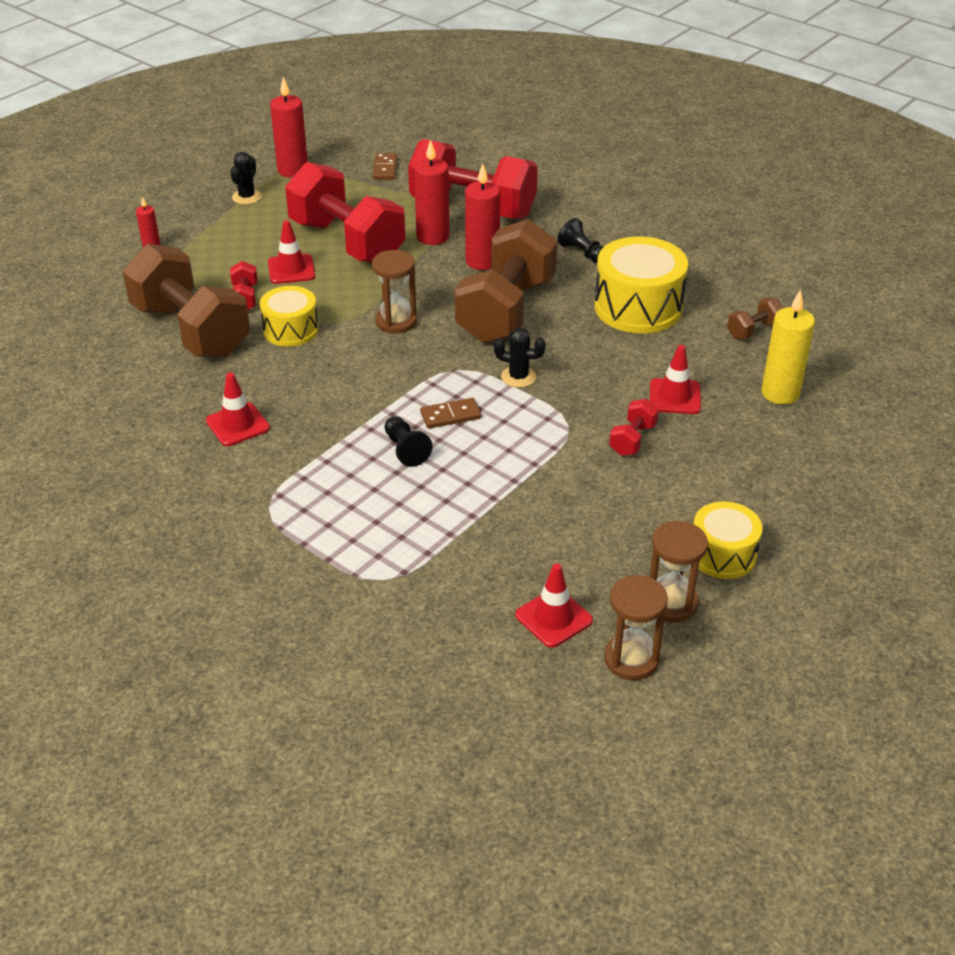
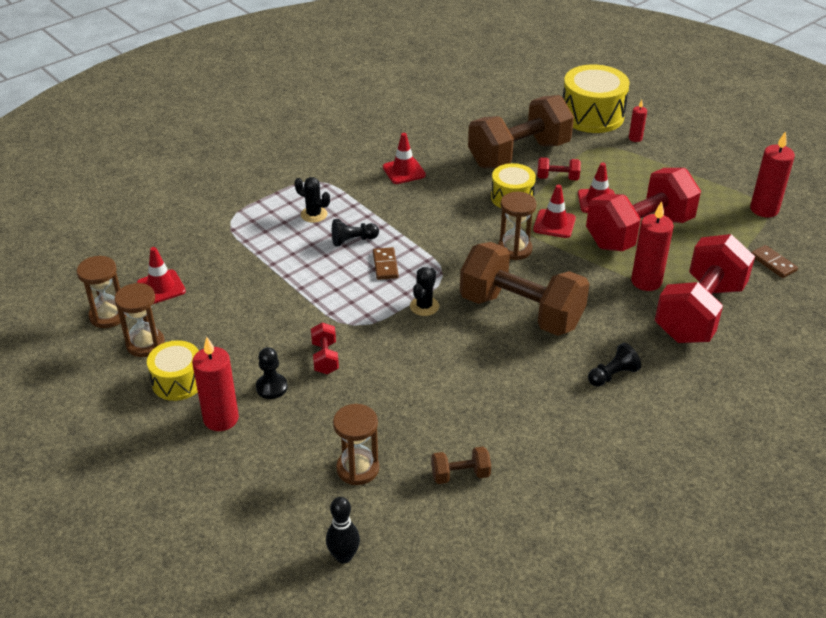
camera: 100 degrees right, 0 degrees up
black cactus [230,152,262,205] -> black cactus moved to [295,177,330,223]
brown domino [372,153,397,180] -> brown domino turned 45 degrees clockwise [751,245,798,278]
red candle [465,164,500,270] -> red candle moved to [192,337,239,431]
yellow drum [594,236,688,333] -> yellow drum moved to [563,64,630,133]
red dumbbell [609,399,659,456] -> red dumbbell turned 45 degrees clockwise [311,322,339,374]
red traffic cone [650,345,701,414] -> red traffic cone moved to [533,185,576,238]
brown dumbbell [727,298,784,339] -> brown dumbbell turned 75 degrees counterclockwise [431,447,491,484]
yellow candle [761,290,815,405] -> brown hourglass [333,404,379,485]
none -> black pawn [256,347,288,399]
none -> black bowling pin [326,497,360,564]

